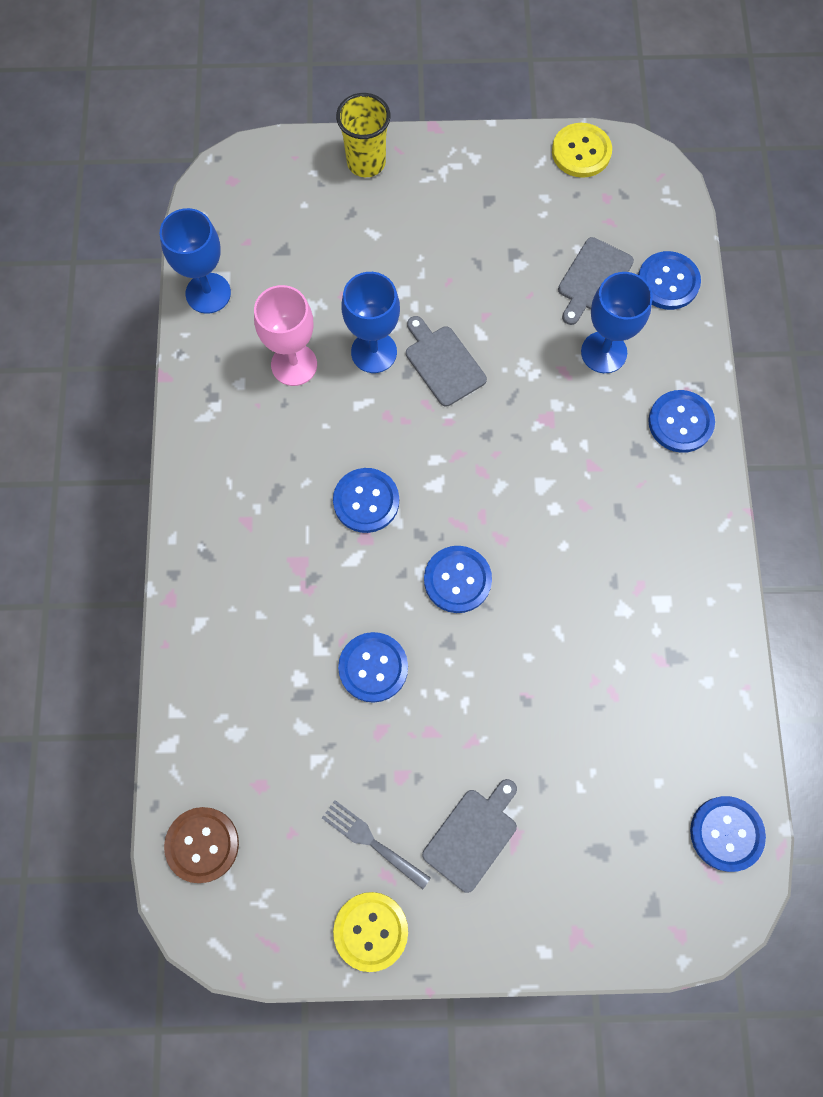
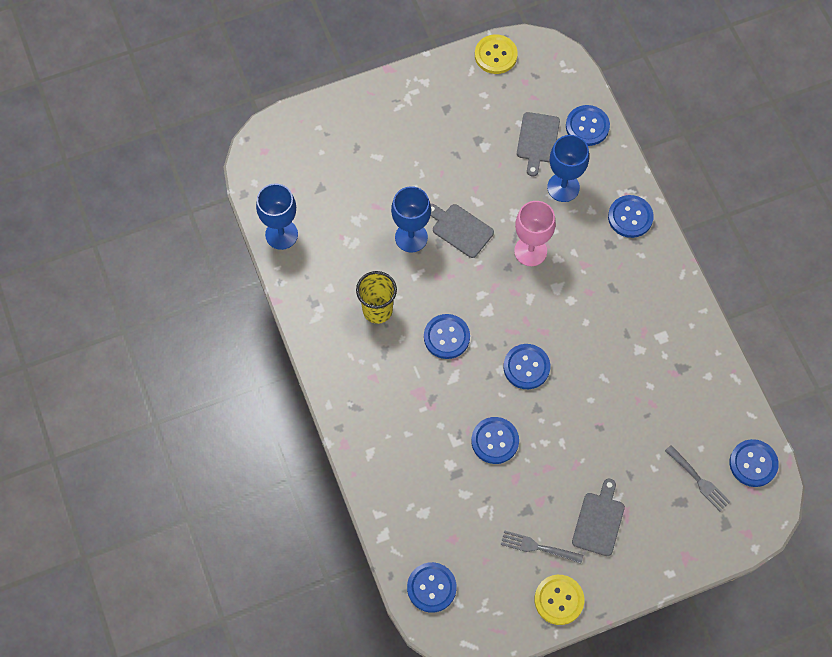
camera: 20 degrees left, 5 degrees down
brown button [164,807,239,883] -> blue button [407,562,457,613]
pink goblet [254,285,317,386] -> pink goblet moved to [514,201,556,266]
yellow cup [336,93,391,177] -> yellow cup moved to [356,271,397,324]
none -> grey fork [665,445,730,511]

